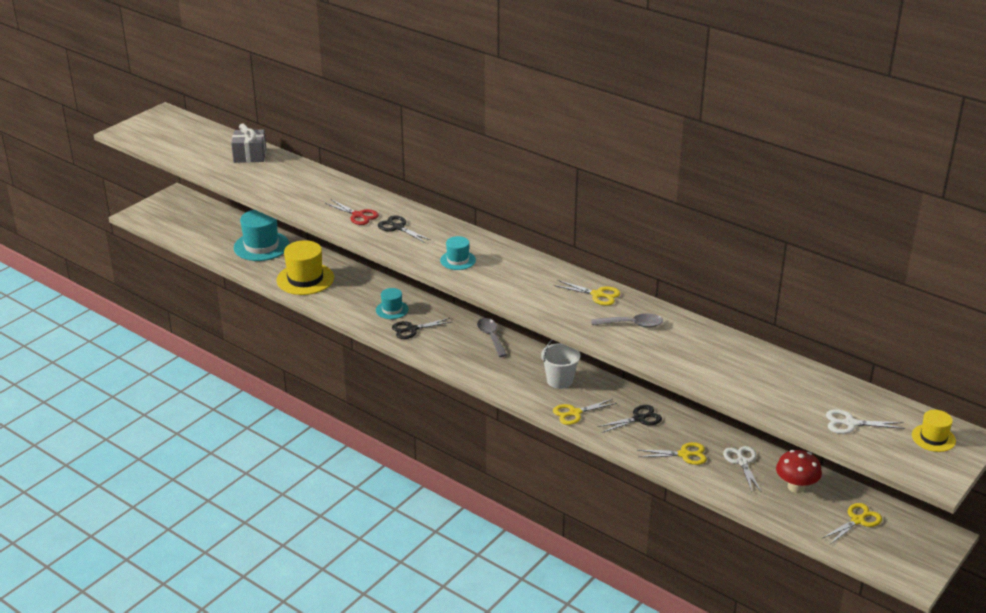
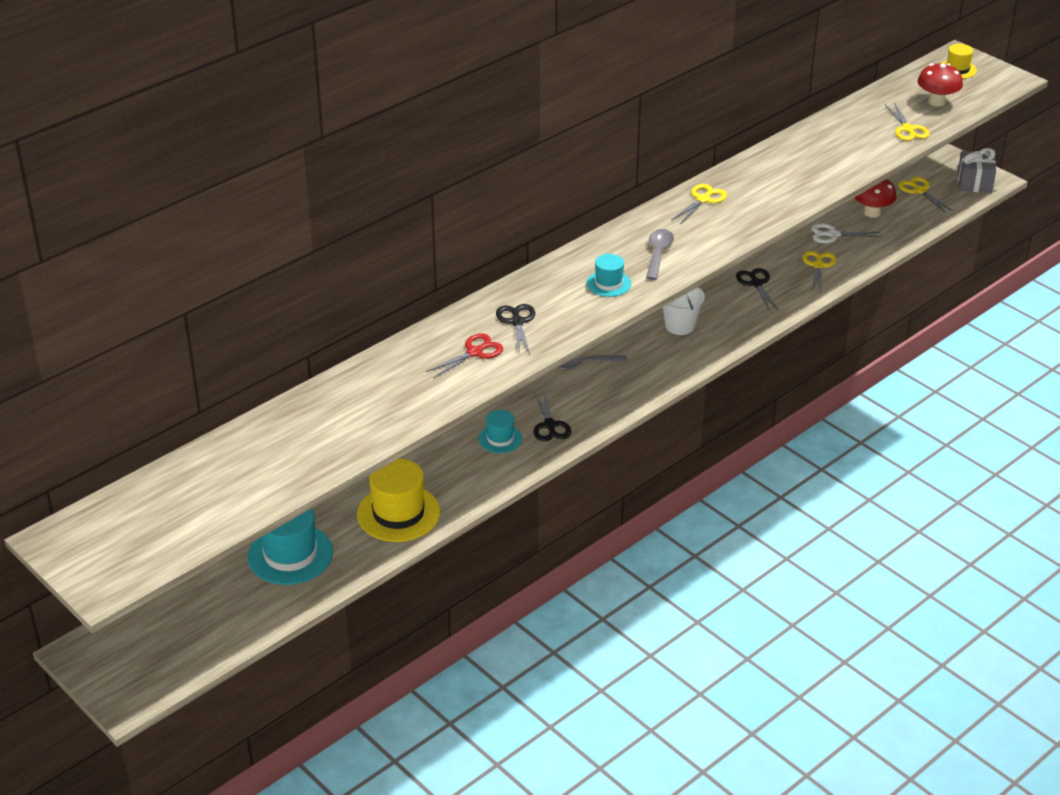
camera: 80 degrees left, 5 degrees up
grey gift [231,123,266,163] -> grey gift moved to [958,148,996,193]
black scissors [378,215,432,243] -> black scissors turned 120 degrees clockwise [496,304,535,354]
yellow scissors [553,399,617,425] -> yellow scissors moved to [885,103,930,141]
grey spoon [591,313,663,327] -> grey spoon moved to [646,229,674,280]
white scissors [826,410,905,434] -> red mushroom [917,63,963,106]

